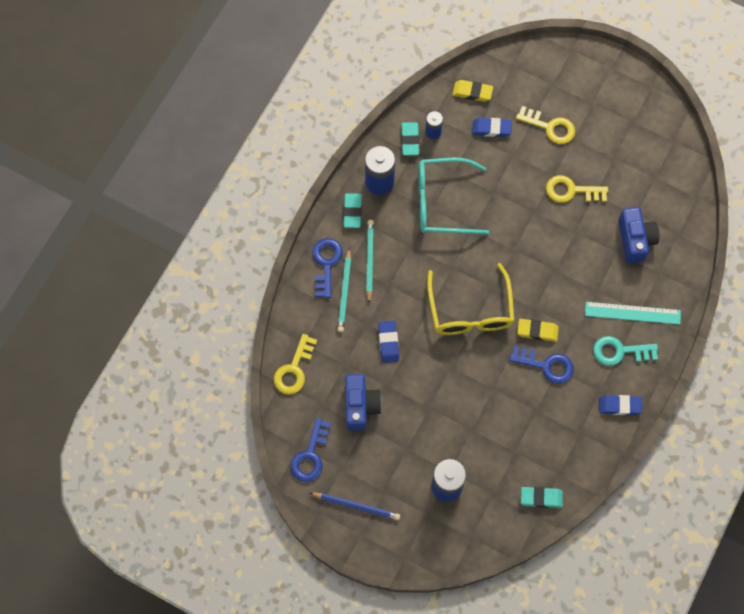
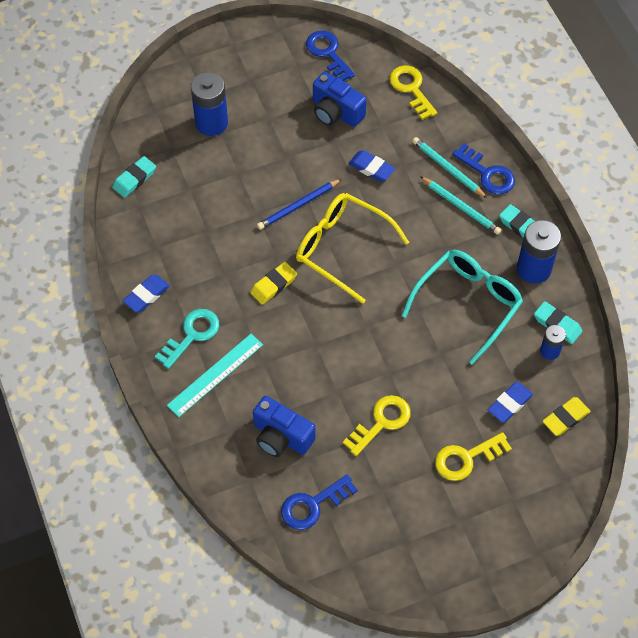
camera: 130 degrees right, 10 degrees down
blue pencil [310,493,400,520] -> blue pencil moved to [257,179,342,230]
blue key [509,346,574,384] -> blue key moved to [281,474,358,530]

